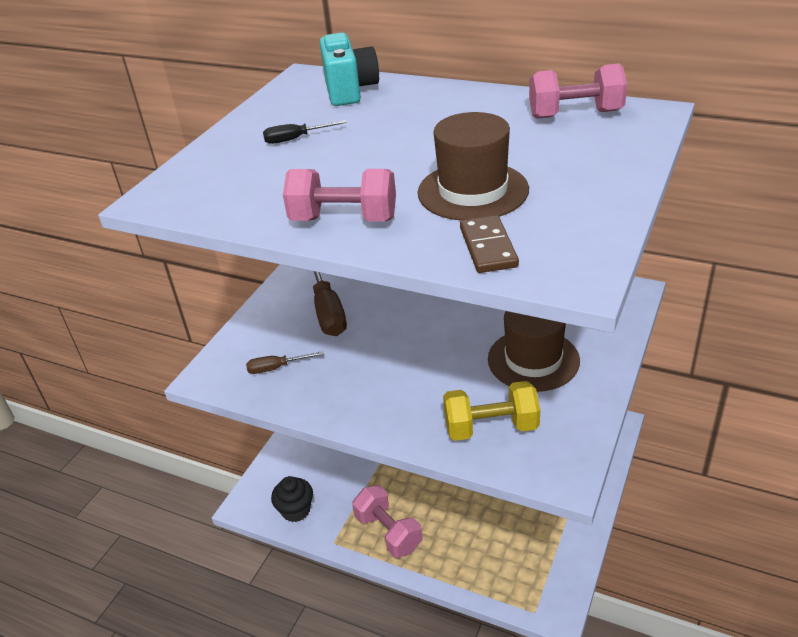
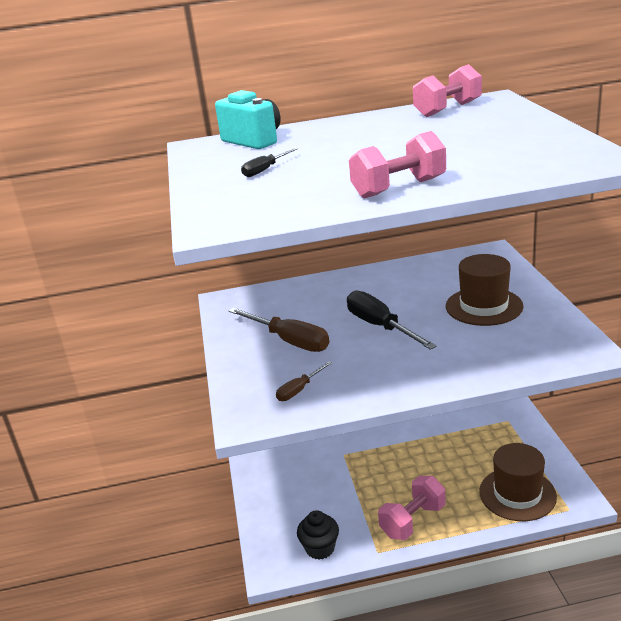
camera: 35 degrees left, 10 degrees down
pink dumbbell [352,485,422,558] -> pink dumbbell turned 60 degrees counterclockwise [378,476,446,540]
brown hat [418,112,529,221] -> brown hat moved to [479,443,557,521]
yellow dumbbell [443,381,540,441] -> none
brown domino [460,215,519,273] -> none
none -> black screwdriver [347,290,437,350]

